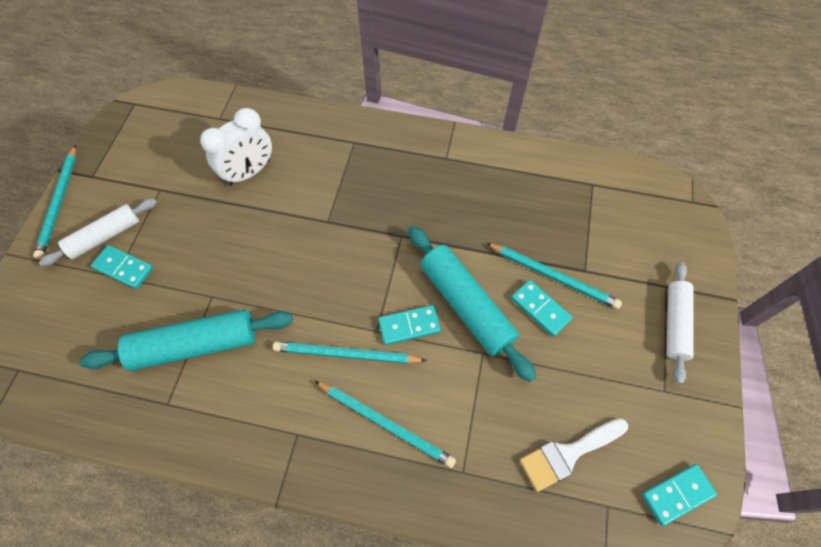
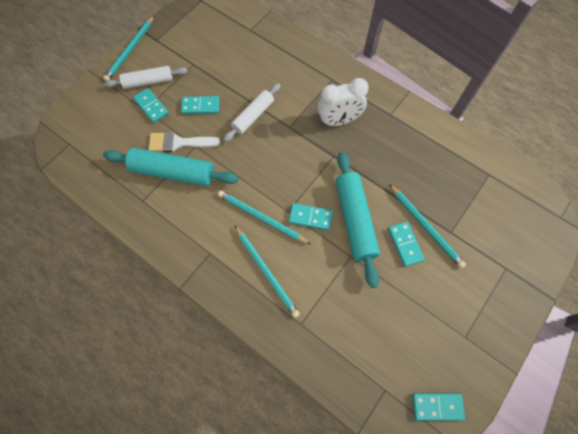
camera: 25 degrees right, 5 degrees up
white clock [200,108,272,186] -> white clock moved to [318,78,369,126]
white brush [520,418,628,492] -> white brush moved to [148,132,220,152]
white rolling pin [667,262,694,384] -> white rolling pin moved to [224,83,280,142]
none -> turquoise domino [181,96,220,114]

